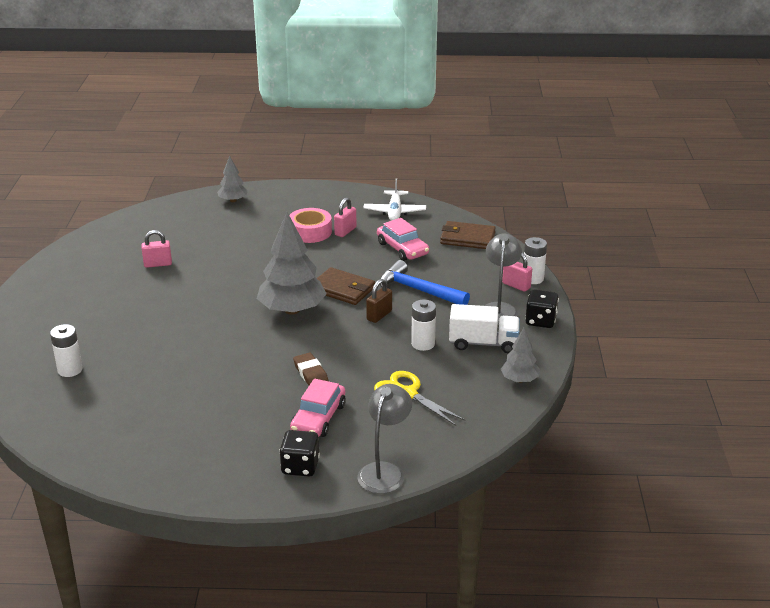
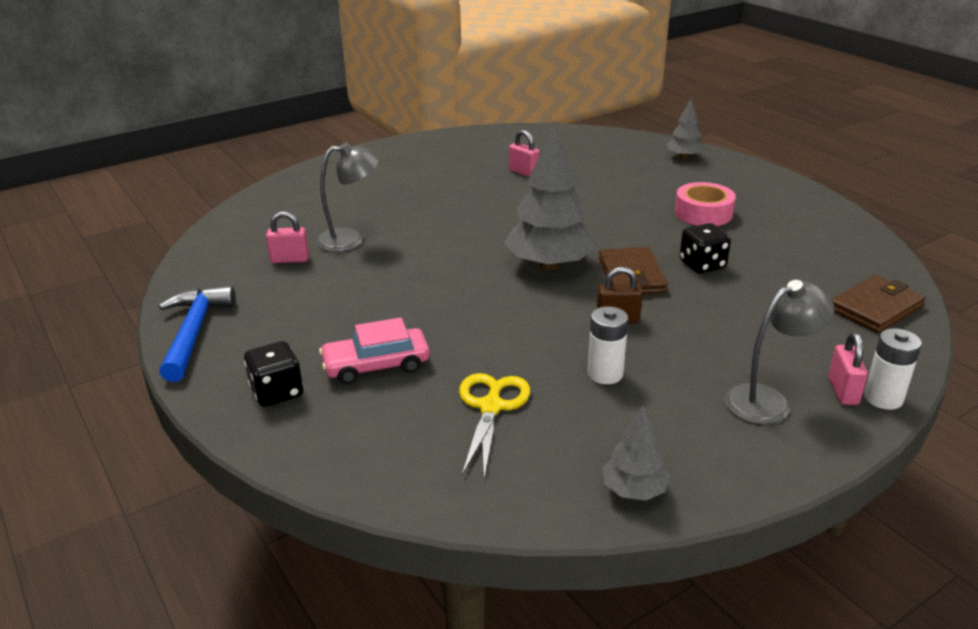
camera: 55 degrees right, 0 degrees up
white battery [50,324,83,377] -> none
brown eraser [293,353,329,385] -> none
pink padlock [334,198,356,237] -> pink padlock moved to [266,211,309,263]
grey lamp [358,384,412,494] -> grey lamp moved to [316,142,379,252]
white plane [364,178,426,221] -> none
pink car [377,218,429,261] -> none
blue hammer [380,260,470,305] -> blue hammer moved to [159,286,236,382]
brown wallet [440,221,496,249] -> brown wallet turned 75 degrees clockwise [831,275,926,333]
white truck [449,304,520,353] -> none
black dice [525,289,559,328] -> black dice moved to [679,223,731,273]

